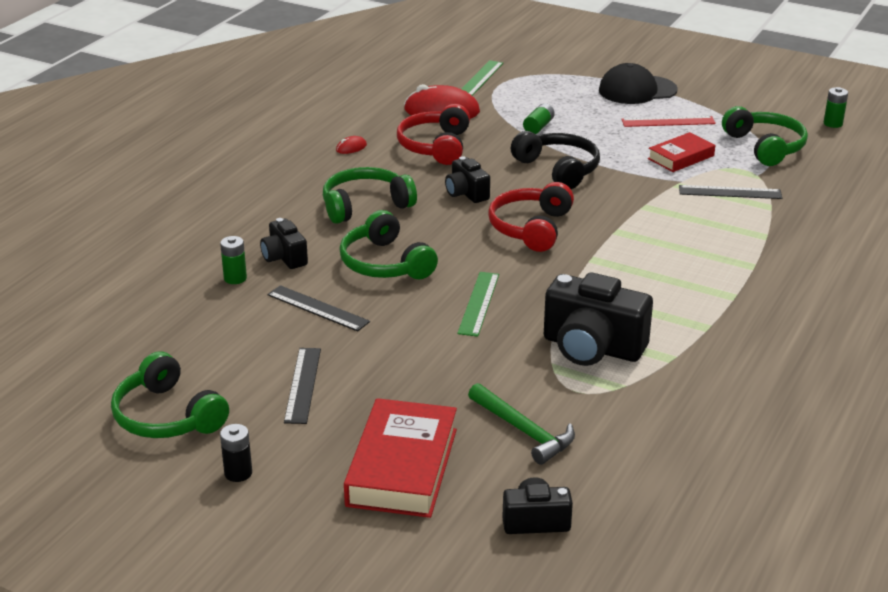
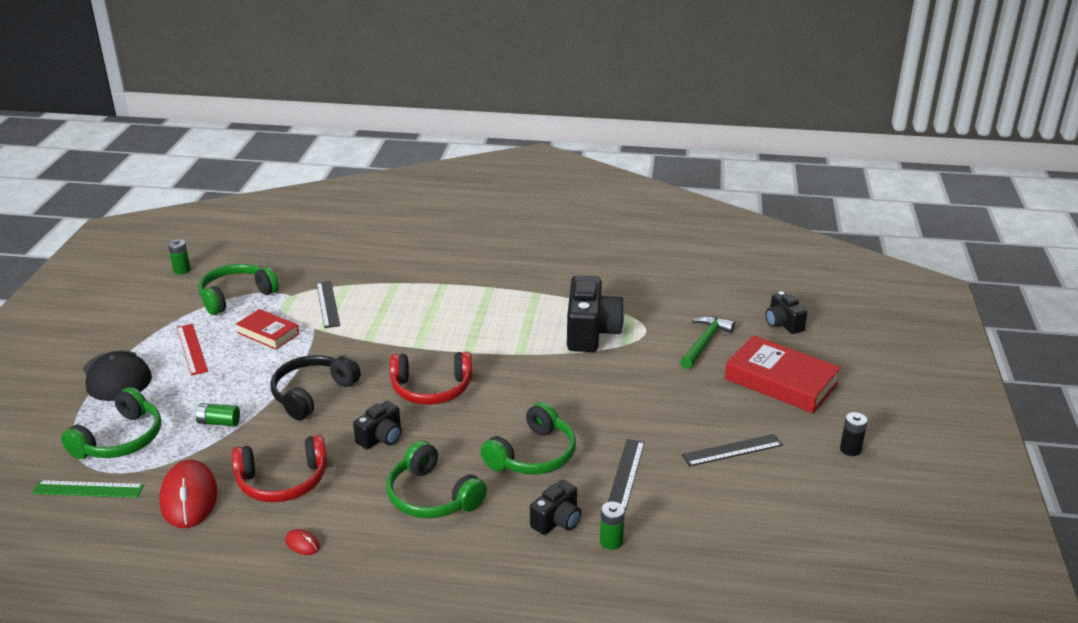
camera: 110 degrees left, 0 degrees up
green headphones [111,352,229,438] -> green headphones moved to [61,387,161,459]
red book [344,398,457,518] -> red book turned 45 degrees clockwise [725,335,841,413]
green ruler [457,272,499,337] -> none

